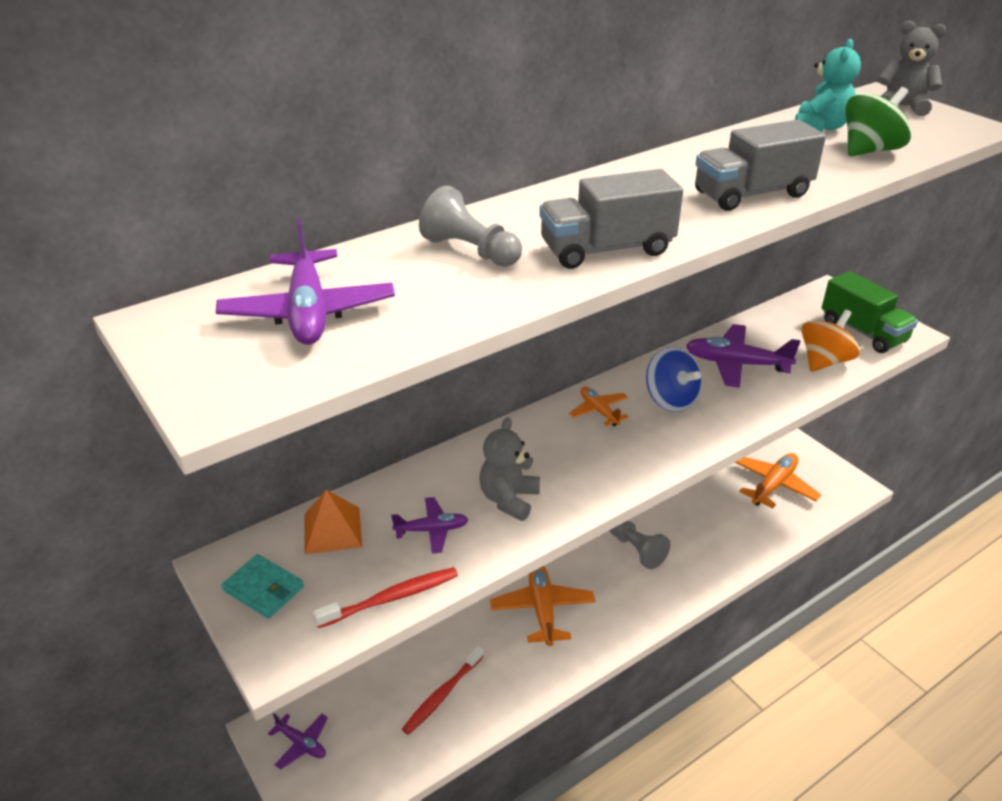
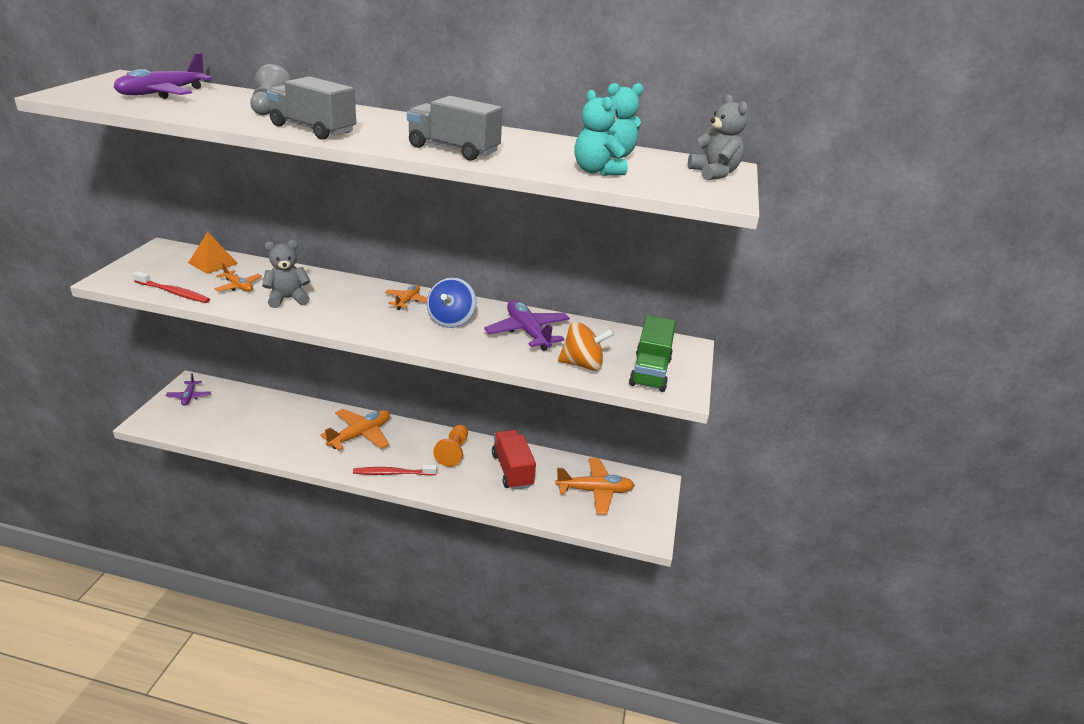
camera: 45 degrees right, 5 degrees down
turquoise wallet [221,554,304,619] -> none
purple plane [391,497,468,554] -> orange plane [214,263,262,292]
red toothbrush [402,646,484,735] -> red toothbrush moved to [353,465,437,476]
grey pawn [609,520,670,569] -> orange pawn [433,425,468,467]
green spinning top [845,87,912,157] -> turquoise teddy bear [574,90,628,176]
none -> red truck [492,430,536,490]

